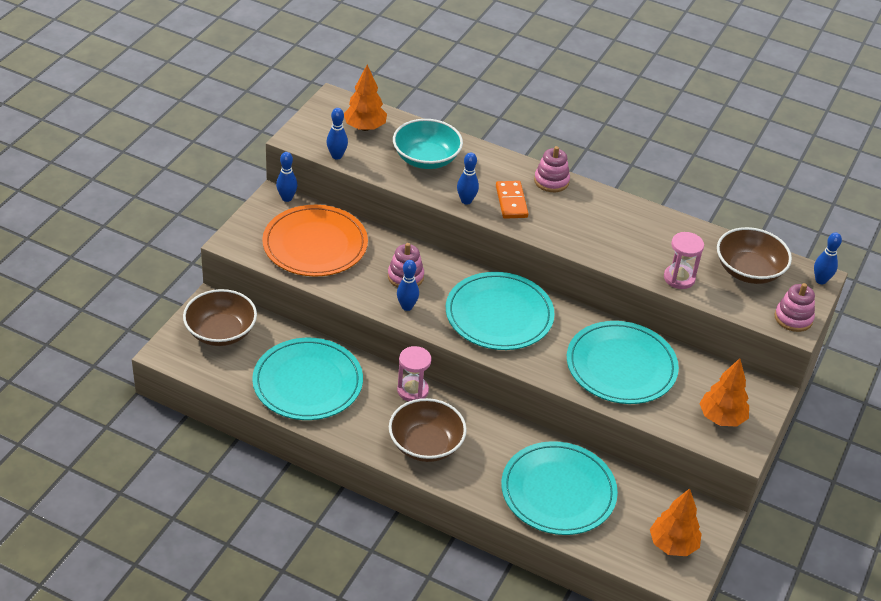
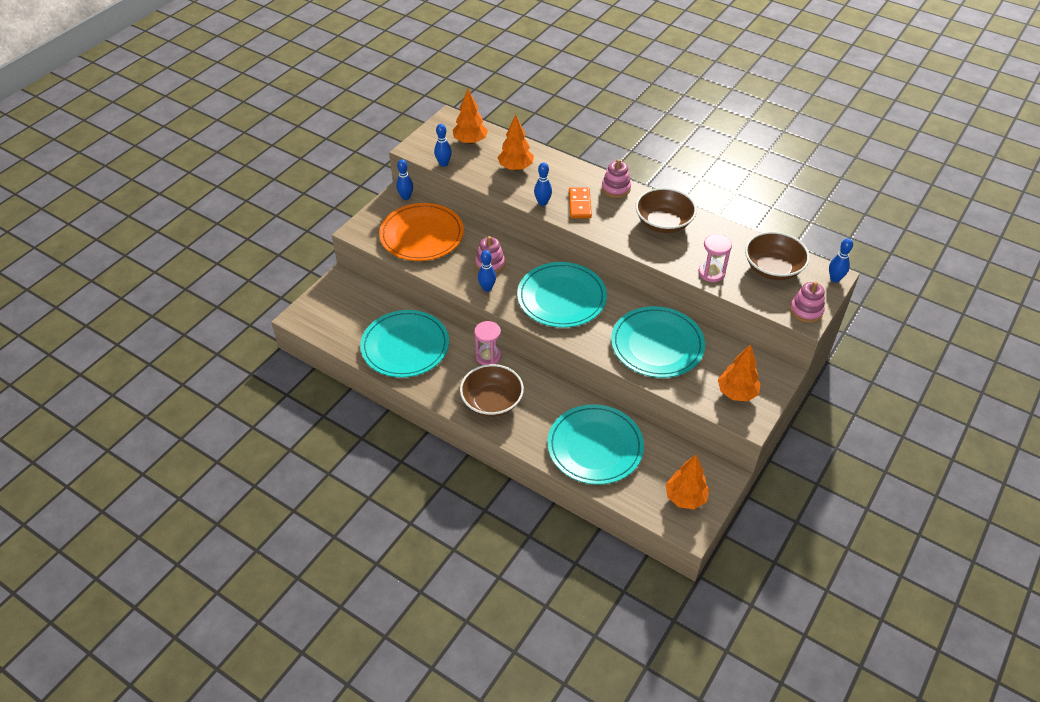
camera: 10 degrees right, 5 degrees up
brown bowl [183,289,257,346] -> brown bowl moved to [636,188,697,233]
turquoise bowl [393,119,463,169] -> orange tree [497,115,534,171]

